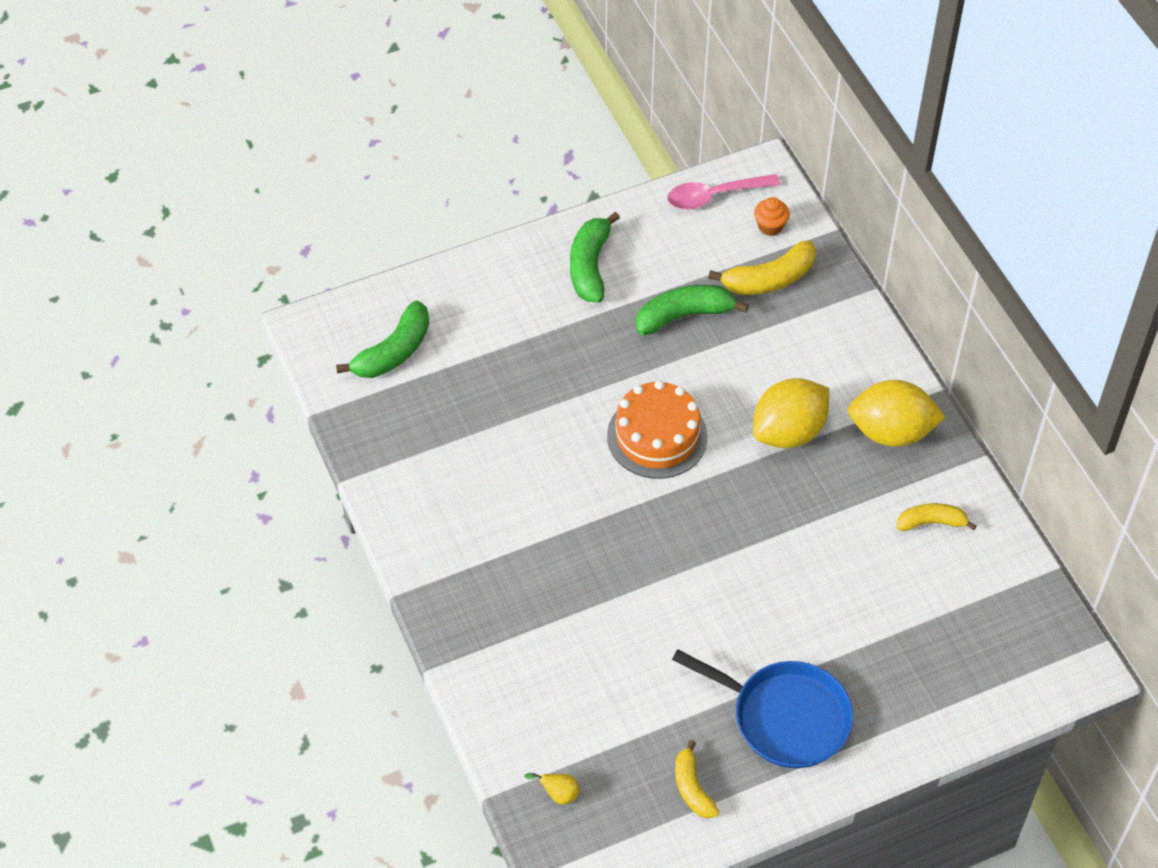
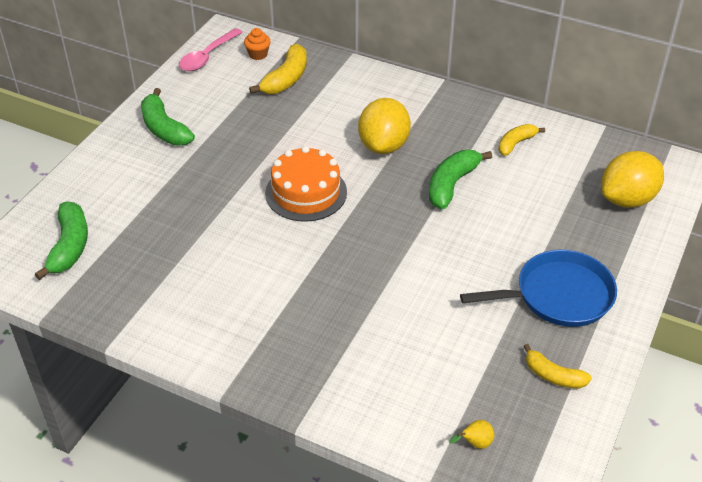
camera: 40 degrees left, 10 degrees down
green banana [636,285,749,335] -> green banana moved to [429,150,492,209]
yellow lemon [848,380,946,447] -> yellow lemon moved to [601,151,664,208]

